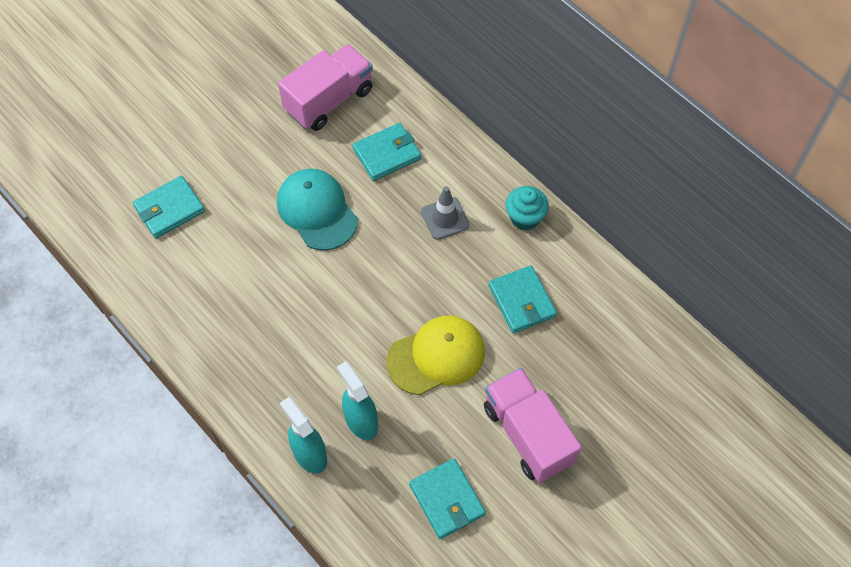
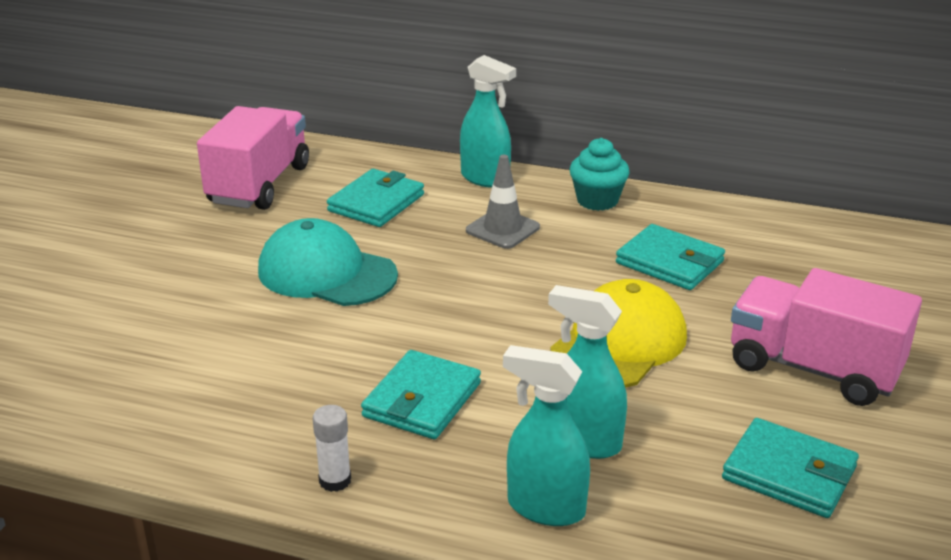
camera: 30 degrees left, 30 degrees down
turquoise wallet [133,176,205,238] -> turquoise wallet moved to [361,350,481,439]
none -> white glue stick [313,405,351,492]
none -> turquoise spray bottle [460,55,516,188]

